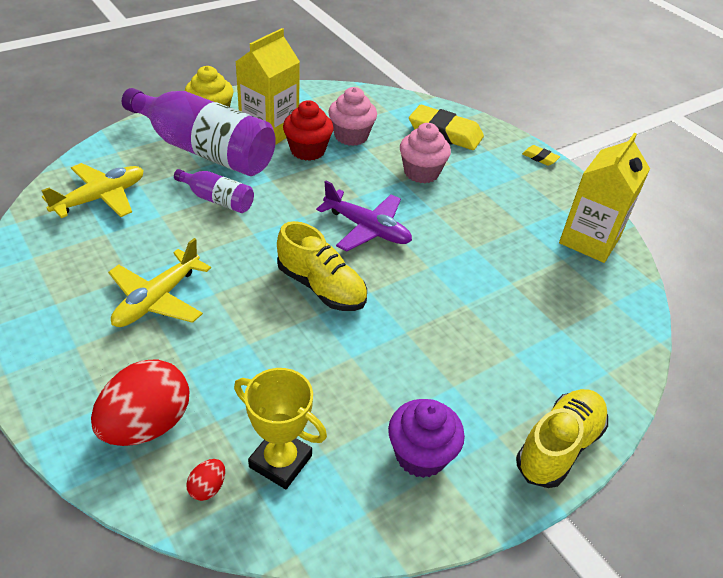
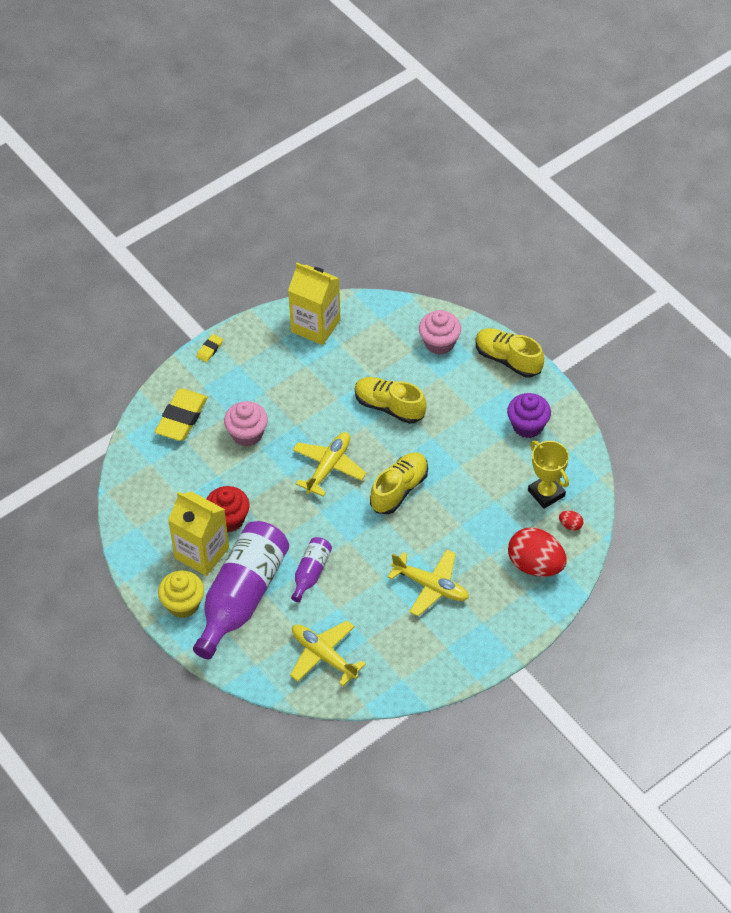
camera: 90 degrees left, 10 degrees up
yellow trophy [234,368,327,489] -> yellow trophy turned 60 degrees counterclockwise [528,441,569,509]
purple plane [316,181,412,252] -> yellow plane [293,432,366,497]
pink cupcake [328,87,377,146] -> pink cupcake moved to [419,310,461,355]
none -> yellow shoe [355,377,427,424]

